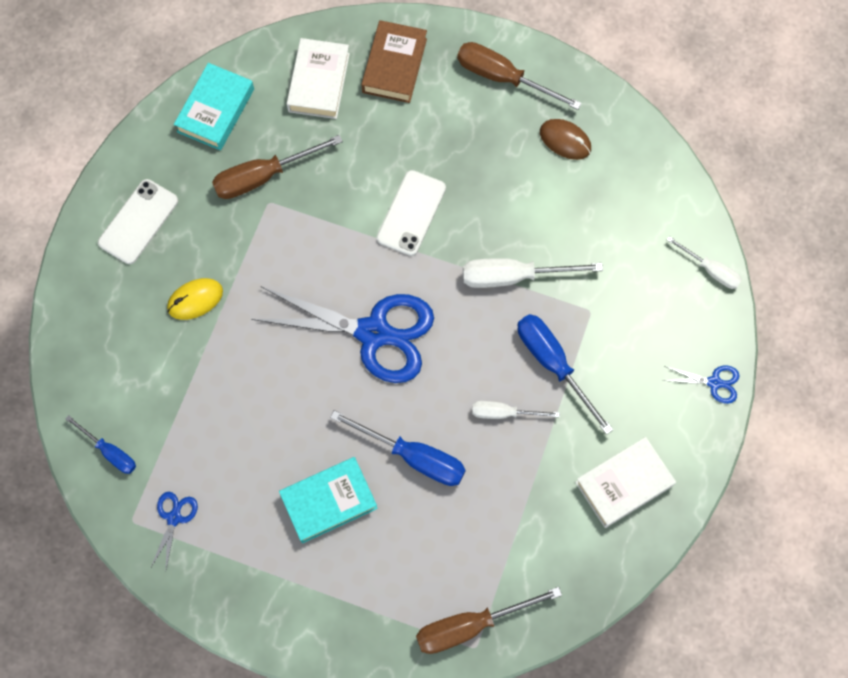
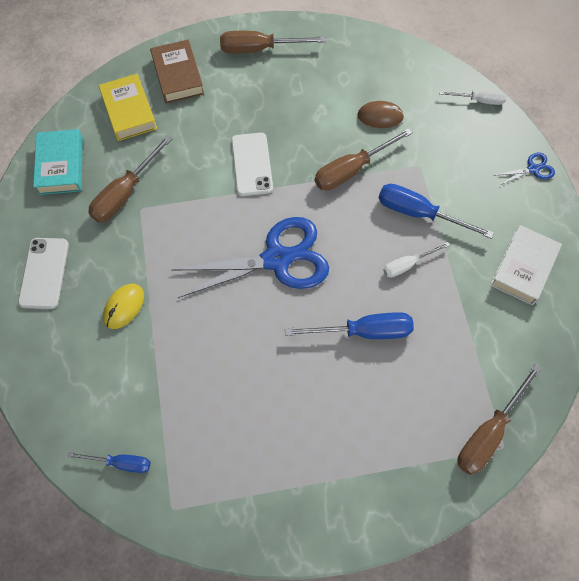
camera: 30 degrees left, 5 degrees down
blue scissors [151,492,198,569] -> none
turquoise book [279,457,378,543] -> none
white book [287,38,350,119] -> yellow book [99,74,157,141]
white screwdriver [463,258,603,288] -> brown screwdriver [315,128,413,191]
brown mouse [540,119,591,160] -> brown mouse moved to [357,101,404,128]

